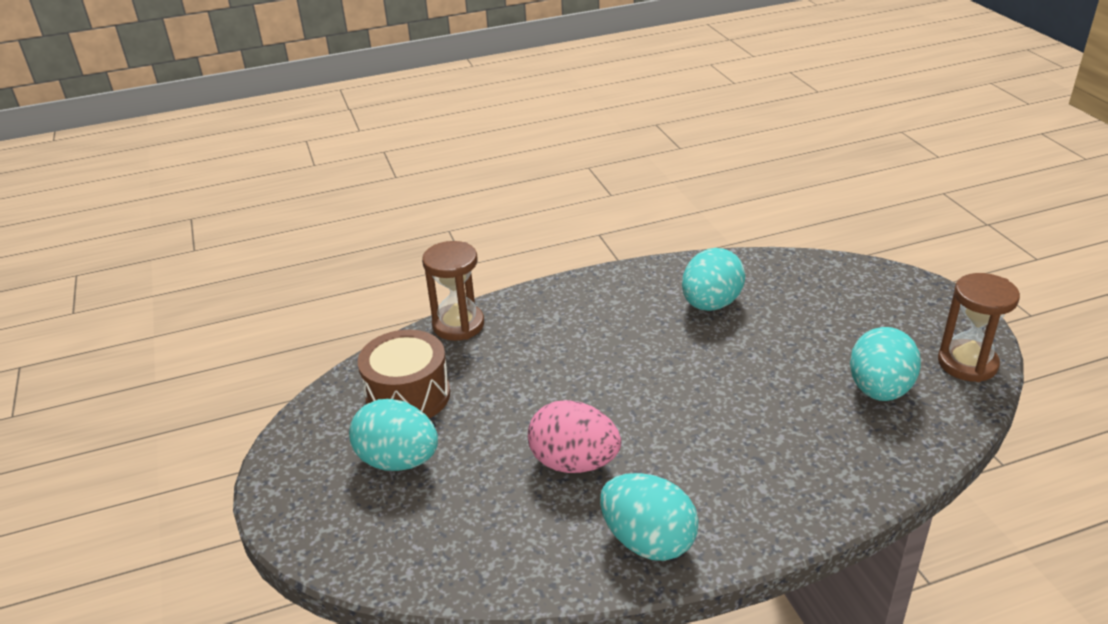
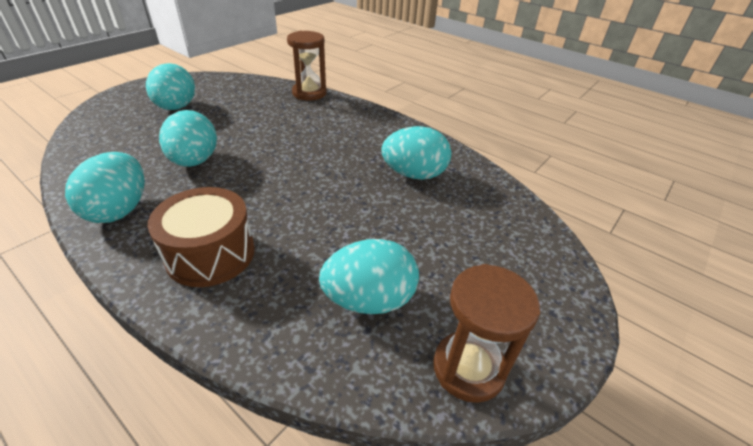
camera: 55 degrees right, 5 degrees up
brown drum [358,330,450,418] -> brown drum moved to [148,187,255,287]
pink egg [528,400,621,473] -> turquoise egg [159,110,217,167]

